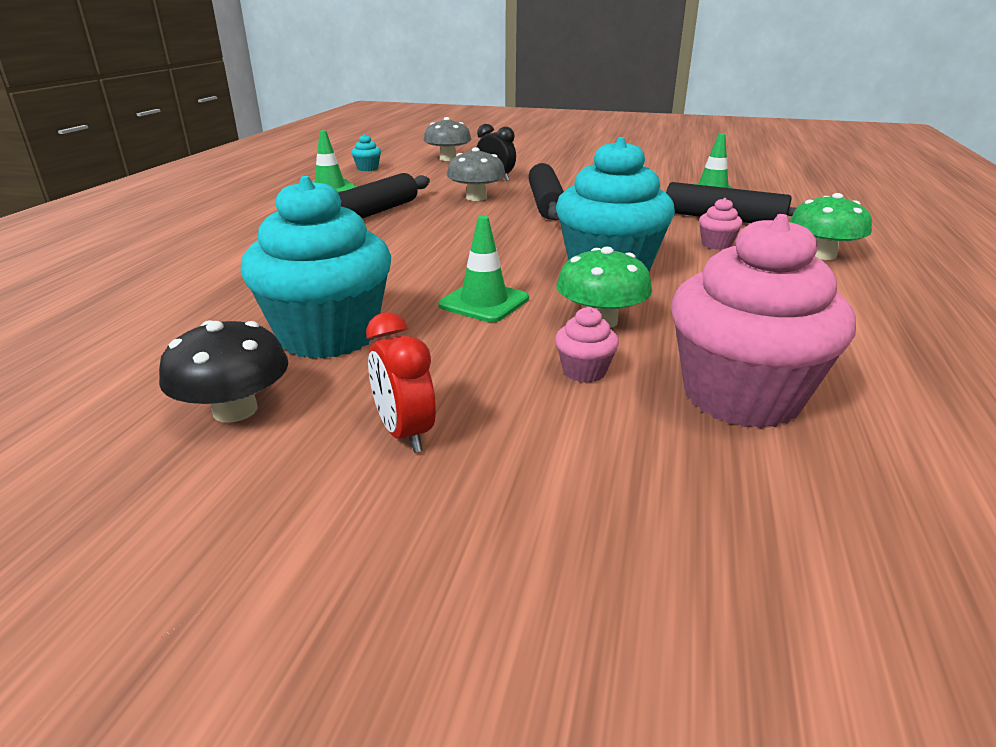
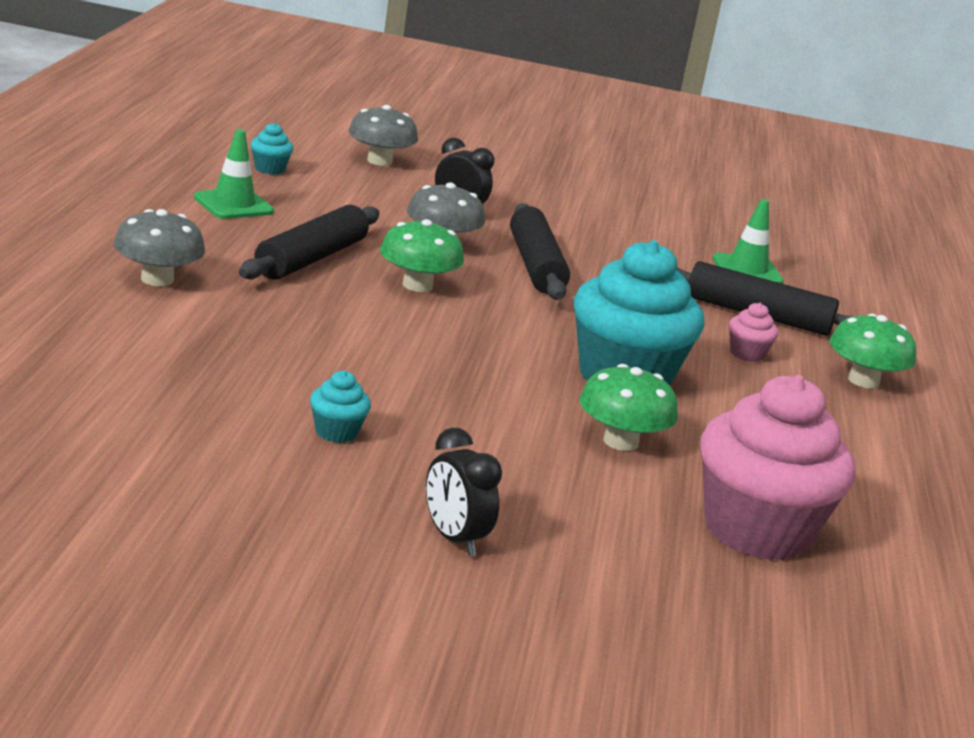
camera: 10 degrees left, 5 degrees down
black mushroom [159,320,288,423] -> none
turquoise cupcake [241,176,391,359] -> turquoise cupcake [310,371,371,443], size x0.41
red clock [366,312,436,453] -> black clock [426,428,502,556]
green traffic cone [438,216,529,322] -> none
pink cupcake [555,307,619,382] -> none
none -> grey mushroom [113,209,205,286]
none -> green mushroom [380,219,464,292]

